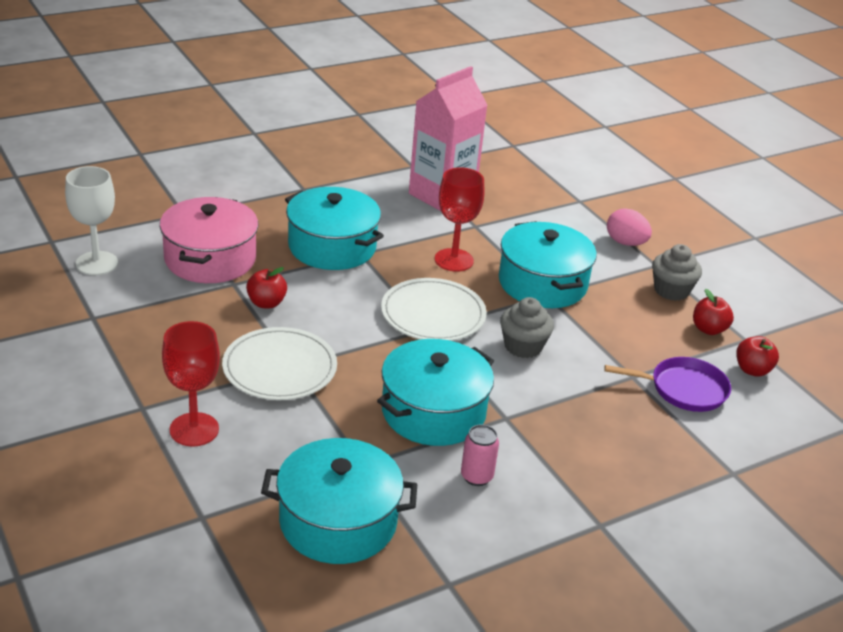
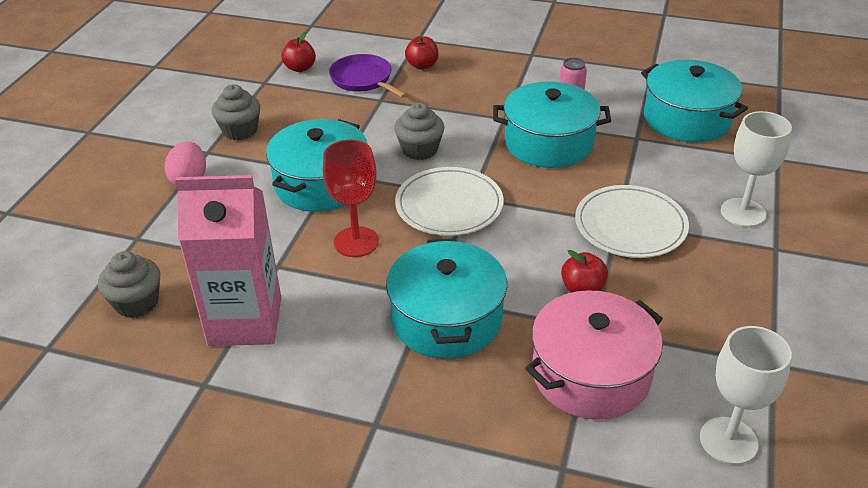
camera: 130 degrees left, 5 degrees up
red goblet [162,321,220,447] -> white goblet [721,111,792,227]
red apple [693,289,734,335] -> red apple moved to [405,36,439,70]
none -> grey cupcake [98,251,160,318]

